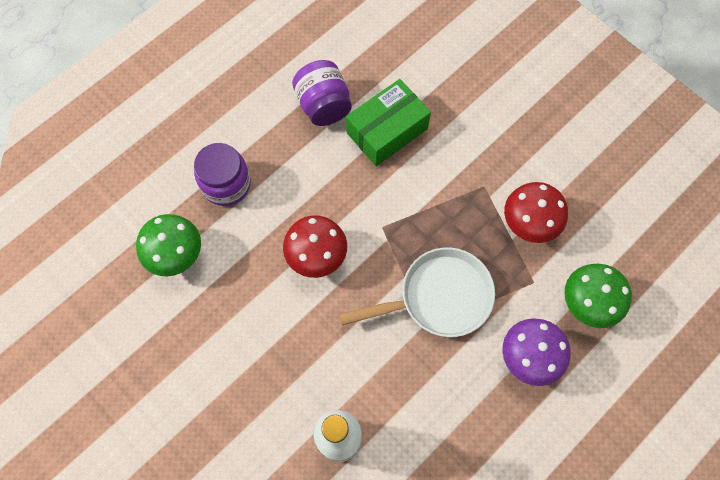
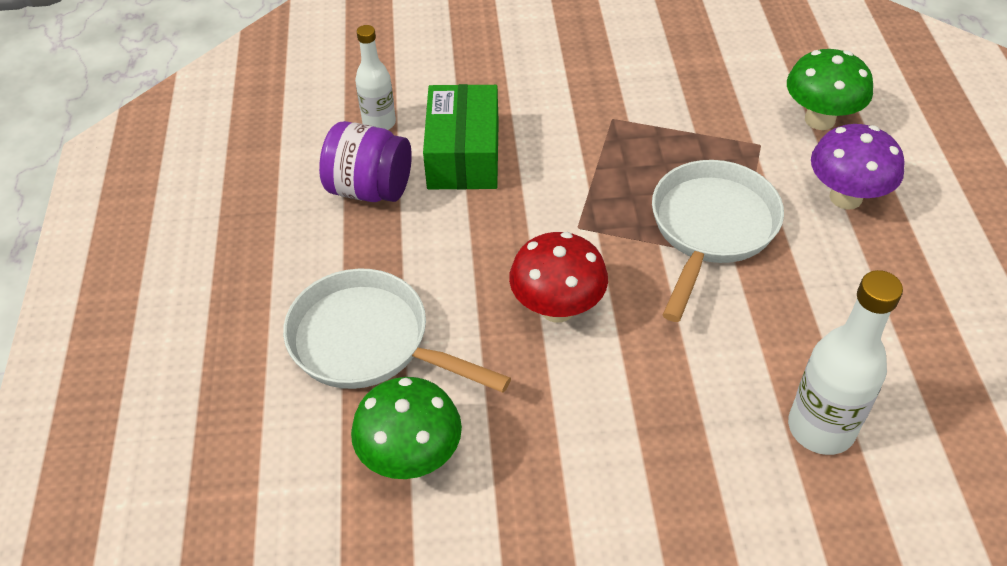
camera: 50 degrees left, 20 degrees down
purple jar [194,143,251,206] -> white pan [283,268,511,393]
red mushroom [504,182,568,243] -> none
none -> white bottle [355,25,396,130]

